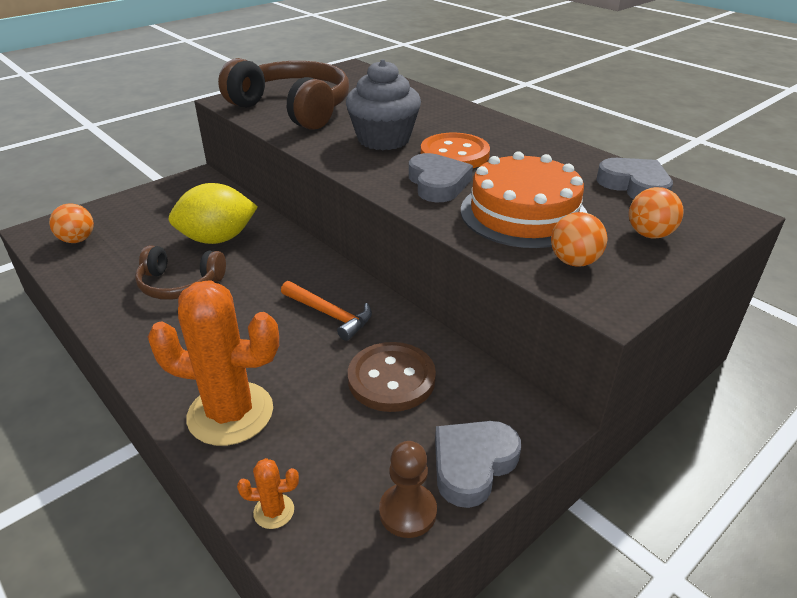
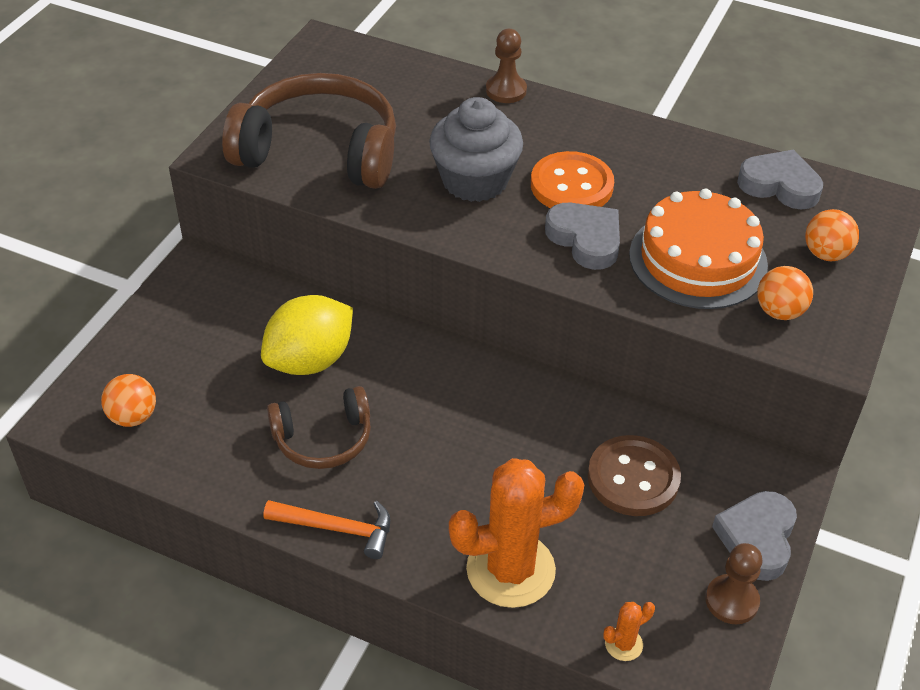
camera: 25 degrees left, 10 degrees up
orange hammer [281,281,372,341] -> orange hammer moved to [263,500,390,559]
none -> brown pawn [486,29,527,103]

